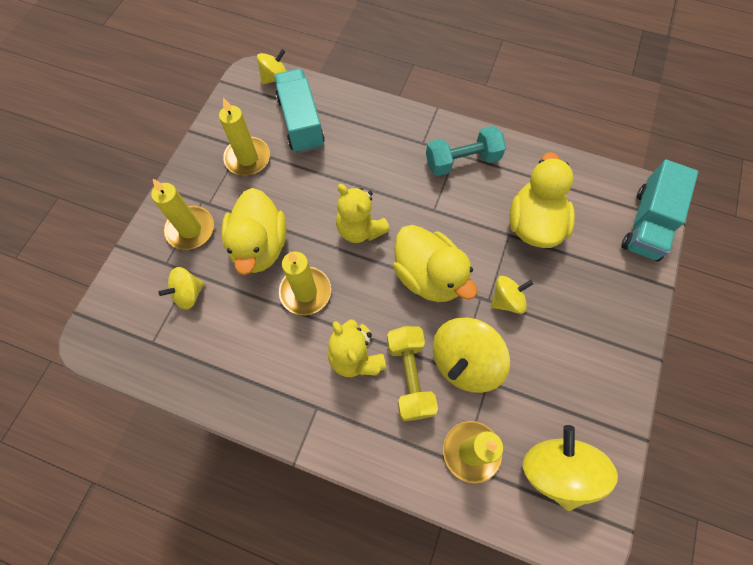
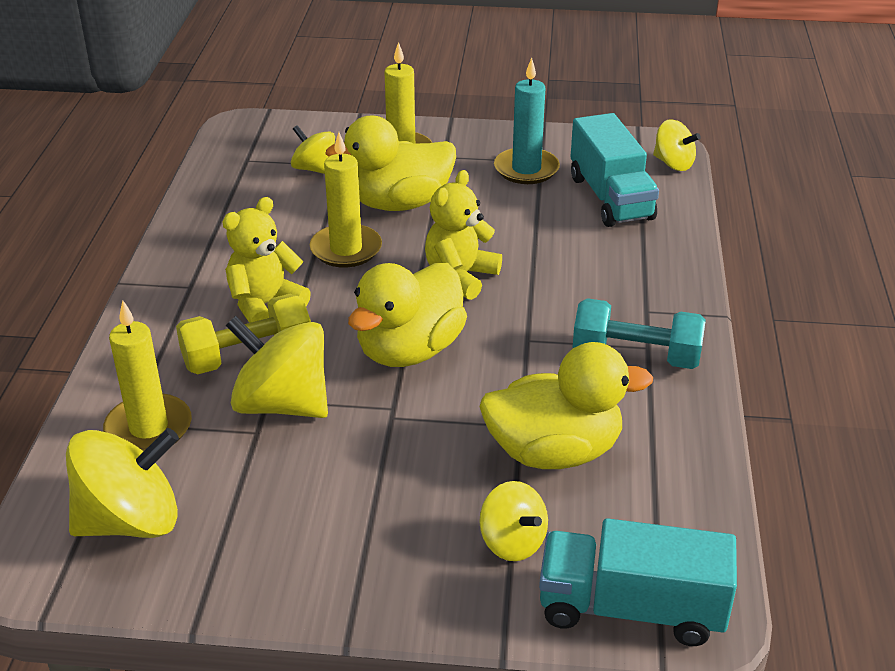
camera: 75 degrees right, 30 degrees down
yellow candle [219,97,270,176] -> turquoise candle [494,58,560,184]
turquoise truck [274,69,325,153] -> turquoise truck turned 105 degrees clockwise [571,113,659,227]
turquoise dumbbell [426,126,506,176] -> turquoise dumbbell turned 45 degrees counterclockwise [573,298,705,369]
yellow spinning top [491,276,533,314] -> yellow spinning top moved to [479,481,548,561]

